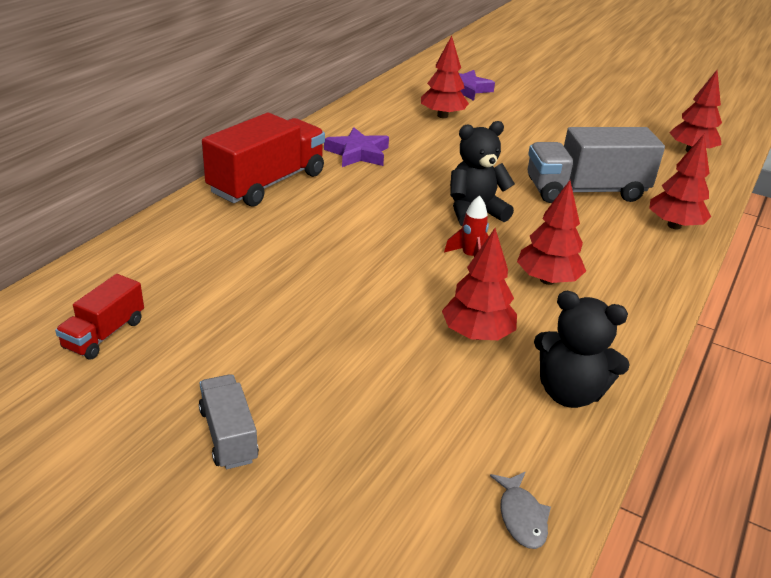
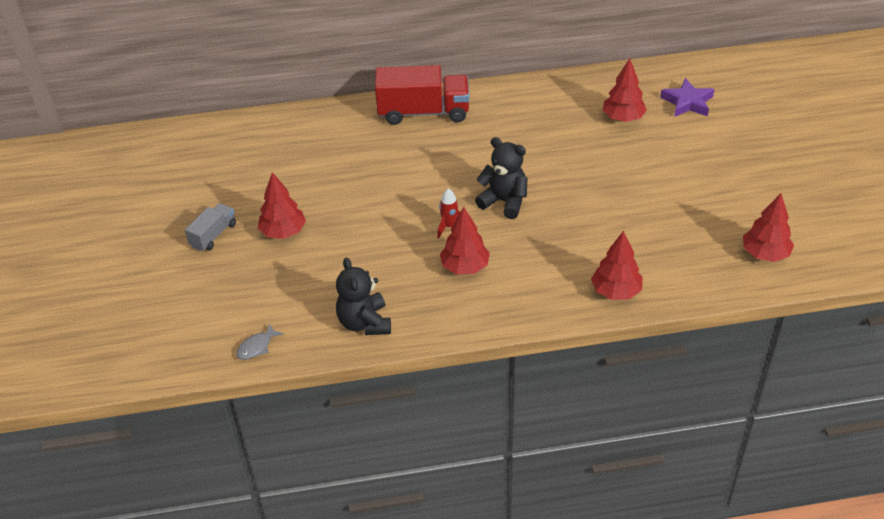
camera: 55 degrees right, 10 degrees up
red truck [55,274,144,360] -> none
purple star [324,127,389,167] -> none
red tree [442,228,517,340] -> red tree moved to [258,172,306,239]
grey truck [528,127,665,203] -> none

